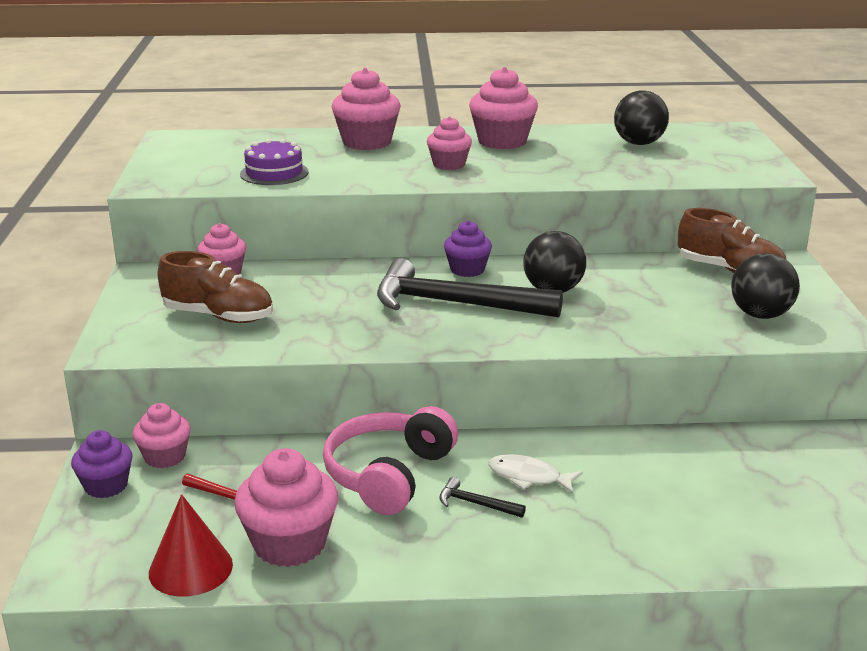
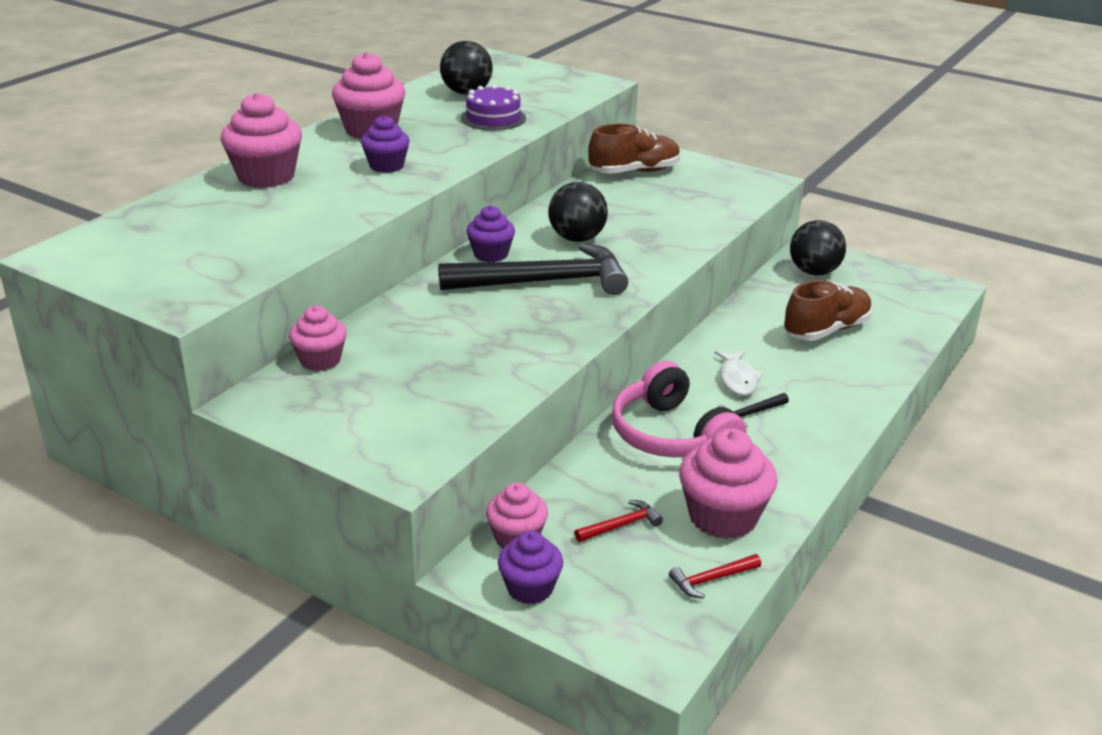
camera: 55 degrees left, 5 degrees up
red cone [149,494,233,597] -> red hammer [669,554,761,598]
brown shoe [157,251,273,323] -> brown shoe moved to [783,280,872,341]
purple cake [240,139,309,185] -> purple cake moved to [461,84,526,130]
black hammer [377,258,563,318] -> black hammer turned 150 degrees counterclockwise [439,243,628,295]
pink cupcake [427,116,472,170] -> purple cupcake [361,115,410,173]
white fish [488,454,583,494] -> white fish turned 60 degrees counterclockwise [715,351,763,396]
black ball [731,253,800,319] -> black ball moved to [790,220,846,276]

